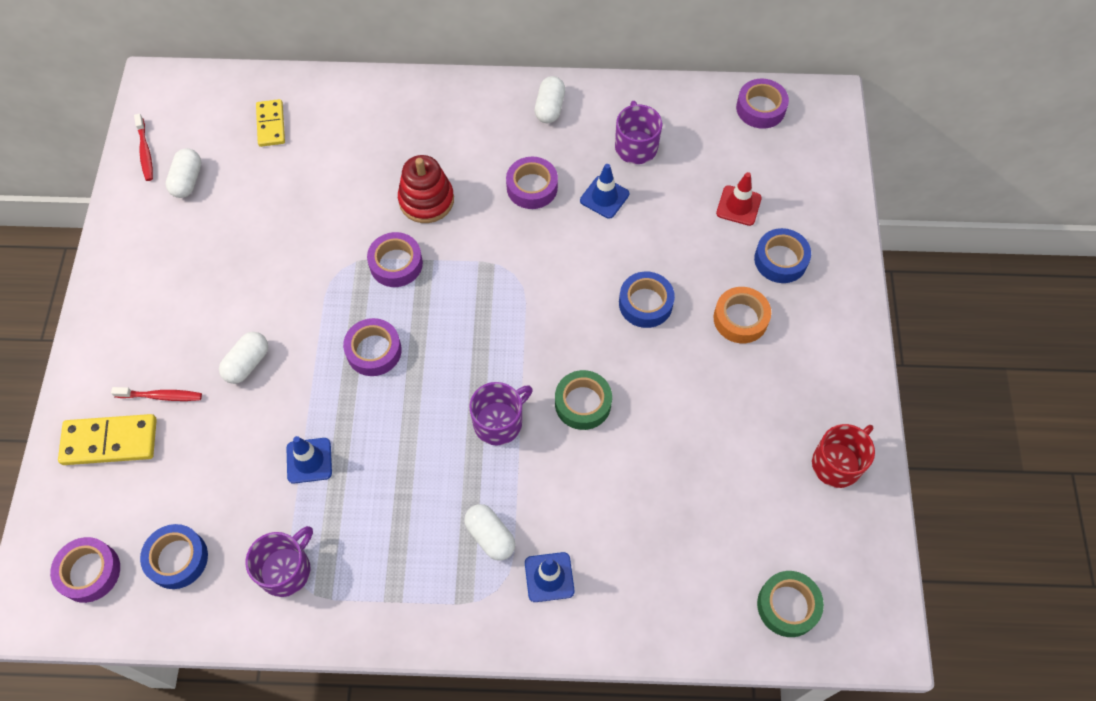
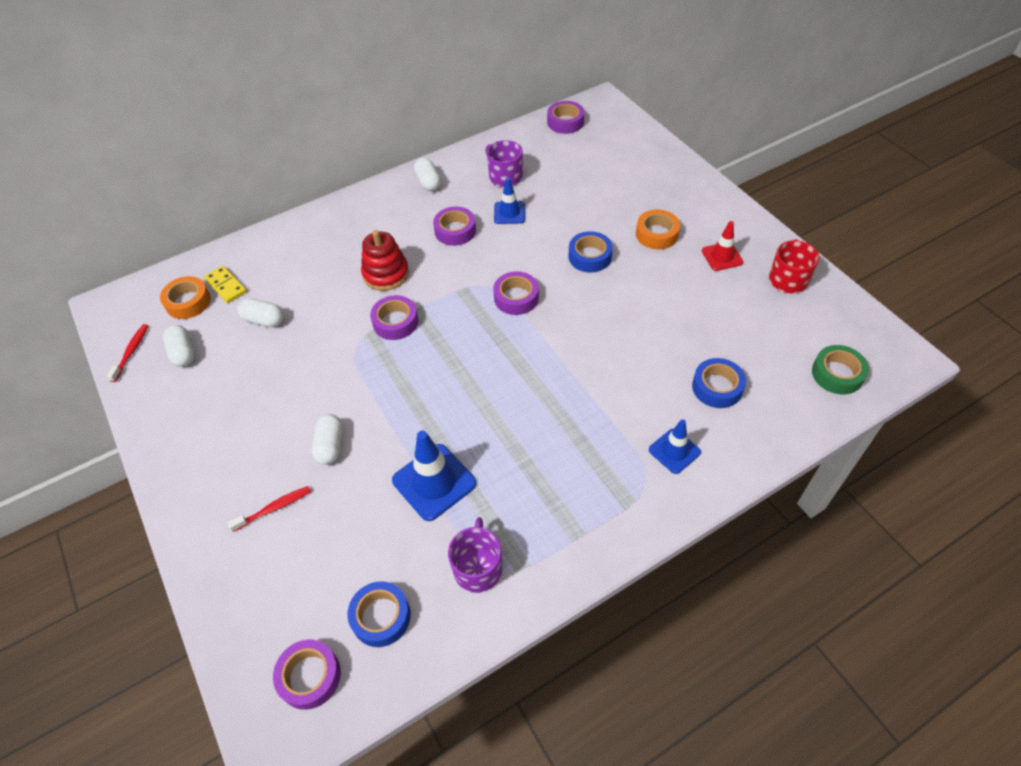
camera: 30 degrees left, 10 degrees down
yellow domino [58,414,157,465] -> none
red toothbrush [134,114,153,181] -> red toothbrush turned 120 degrees counterclockwise [106,324,148,382]
blue traffic cone [286,436,332,484] -> blue traffic cone [392,431,476,521], size x1.63
purple tape [343,318,402,376] -> purple tape moved to [493,271,539,315]
white capsule [464,504,515,561] -> white capsule moved to [238,298,284,327]
purple mug [469,382,533,446] -> none
green tape [555,370,612,430] -> none
red traffic cone [716,172,762,226] -> red traffic cone moved to [702,221,743,271]
blue tape [754,228,811,283] -> blue tape moved to [692,358,746,408]
none -> orange tape [160,276,211,319]

